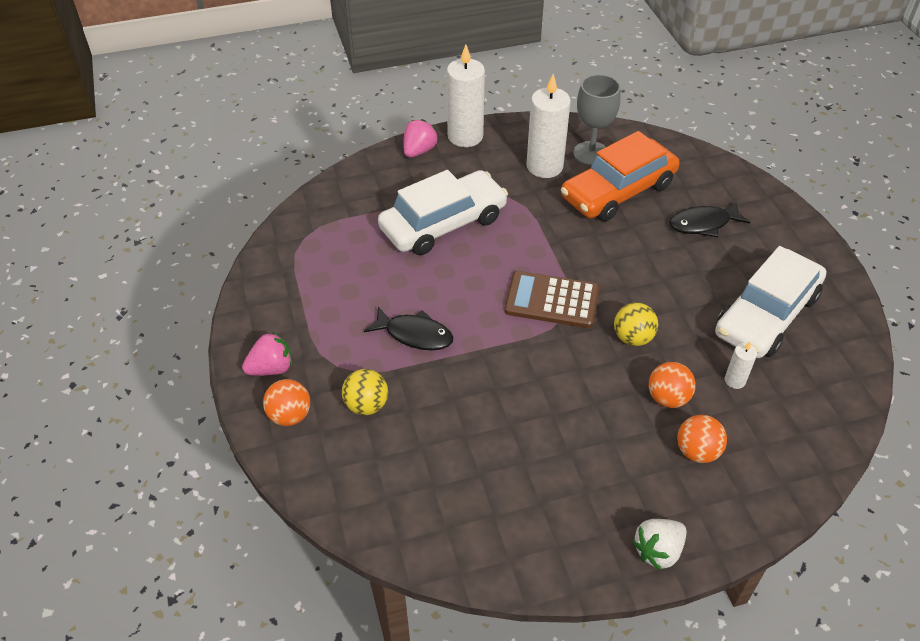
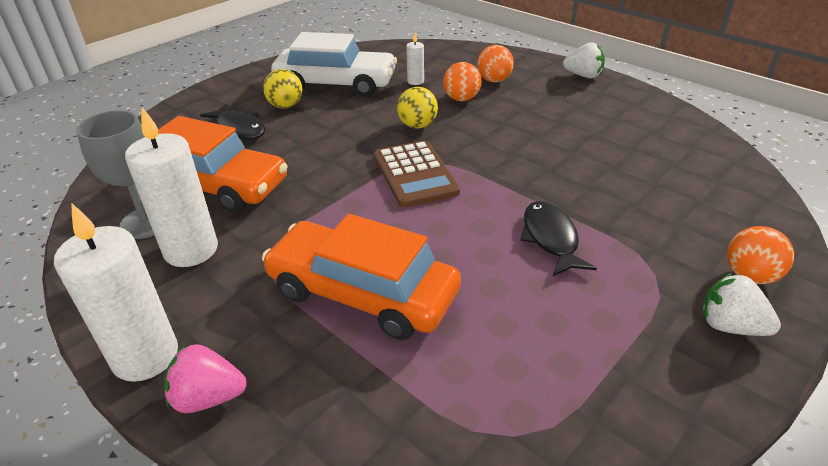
camera: 120 degrees left, 10 degrees down
pink strawberry [242,332,292,376] -> white strawberry [703,273,781,336]
yellow ball [342,369,388,415] -> yellow ball moved to [263,69,302,109]
white car [378,170,508,255] -> orange car [262,214,461,340]

